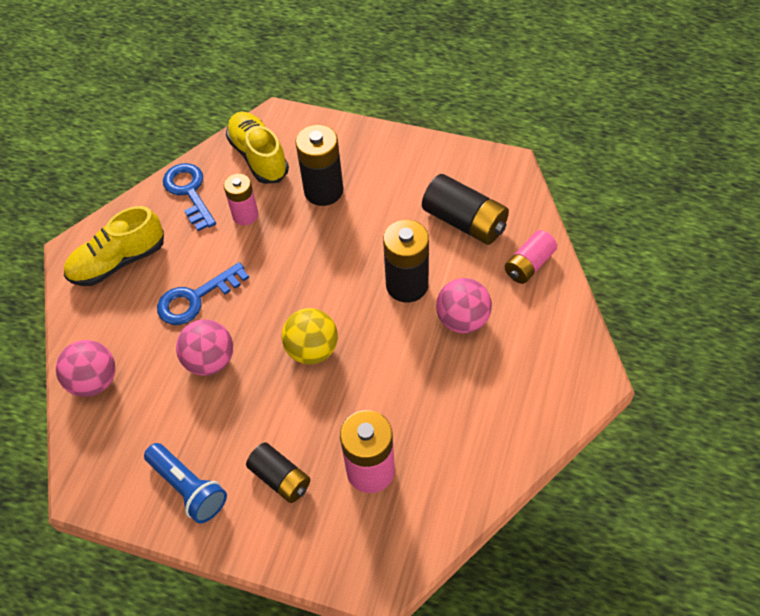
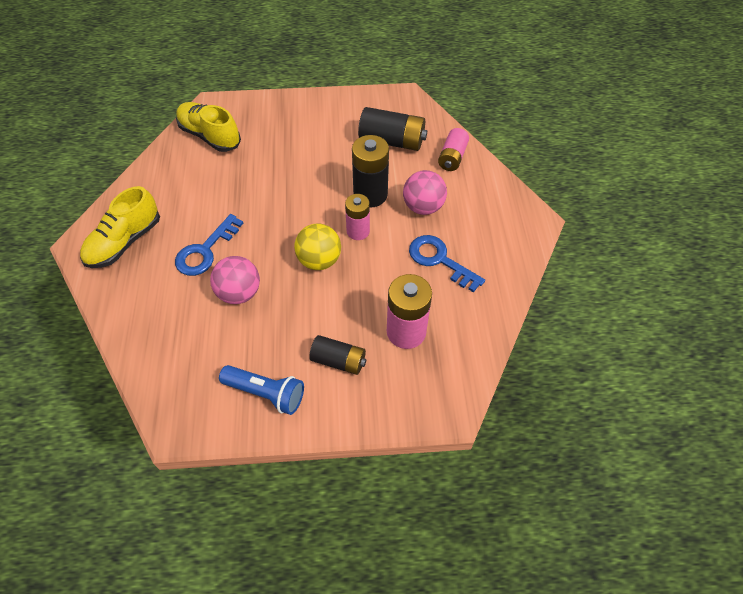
camera: 25 degrees left, 0 degrees up
pink ball [56,340,115,397] -> none
blue key [163,163,216,231] -> blue key moved to [409,235,485,292]
pink battery [224,174,258,225] -> pink battery moved to [345,194,370,240]
black battery [295,125,343,206] -> none

